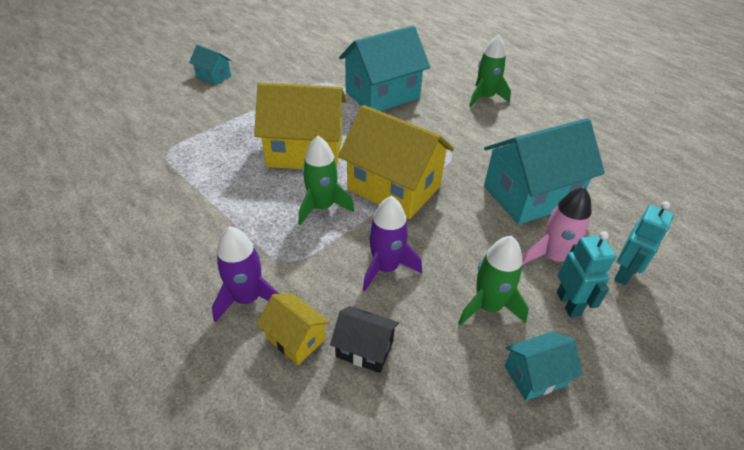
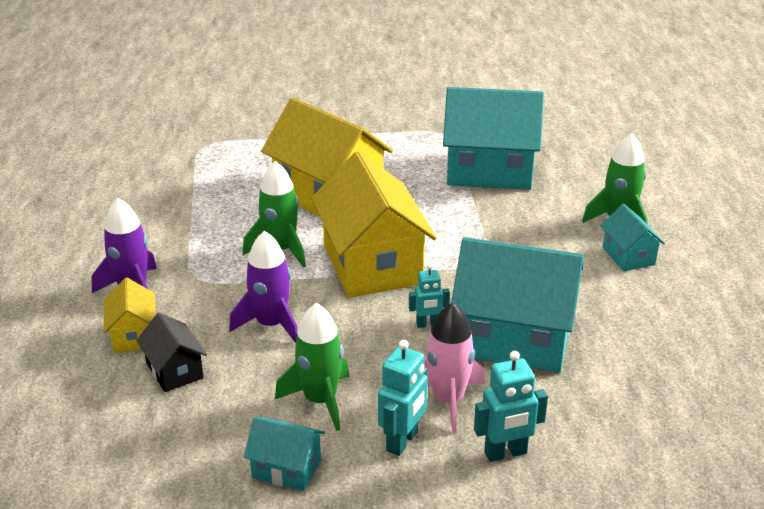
camera: 40 degrees right, 10 degrees down
turquoise house [189,45,232,85] -> turquoise house moved to [600,204,665,271]
none -> turquoise robot [409,264,450,328]

